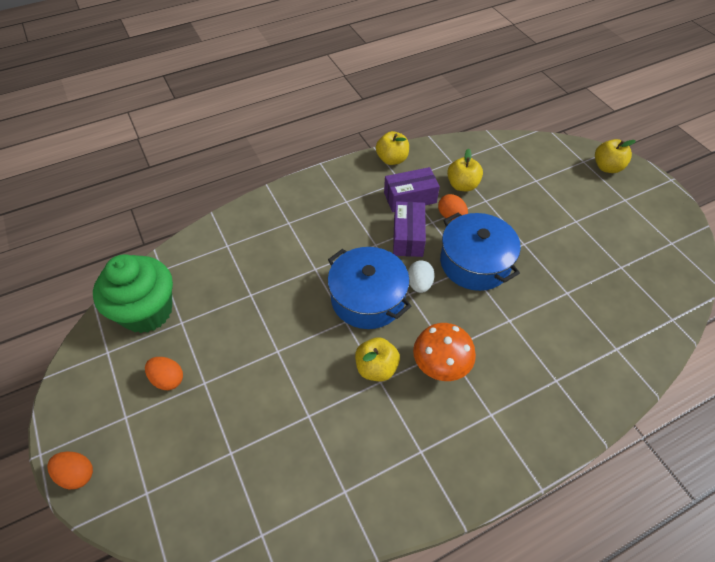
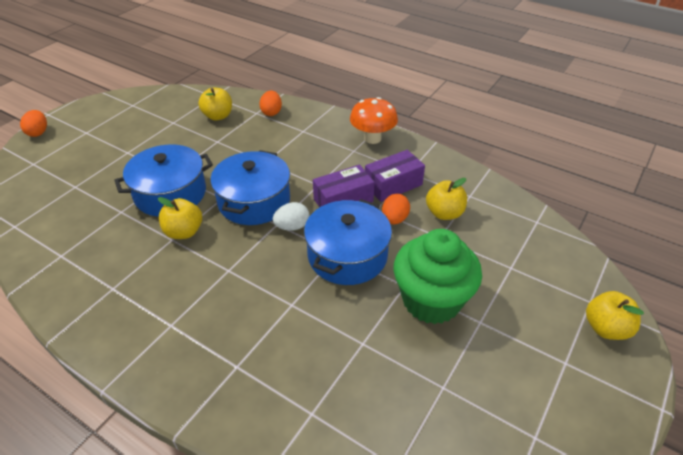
camera: 60 degrees right, 10 degrees down
green cupcake [93,254,173,333] -> green cupcake moved to [393,229,482,324]
orange egg [145,357,183,390] -> orange egg moved to [259,91,282,116]
yellow apple [376,131,409,165] -> yellow apple moved to [198,88,232,121]
purple box [384,167,440,212] -> purple box turned 75 degrees counterclockwise [365,150,425,202]
orange mushroom [413,323,476,381] -> orange mushroom moved to [350,97,398,144]
none -> blue pot [114,145,213,217]

